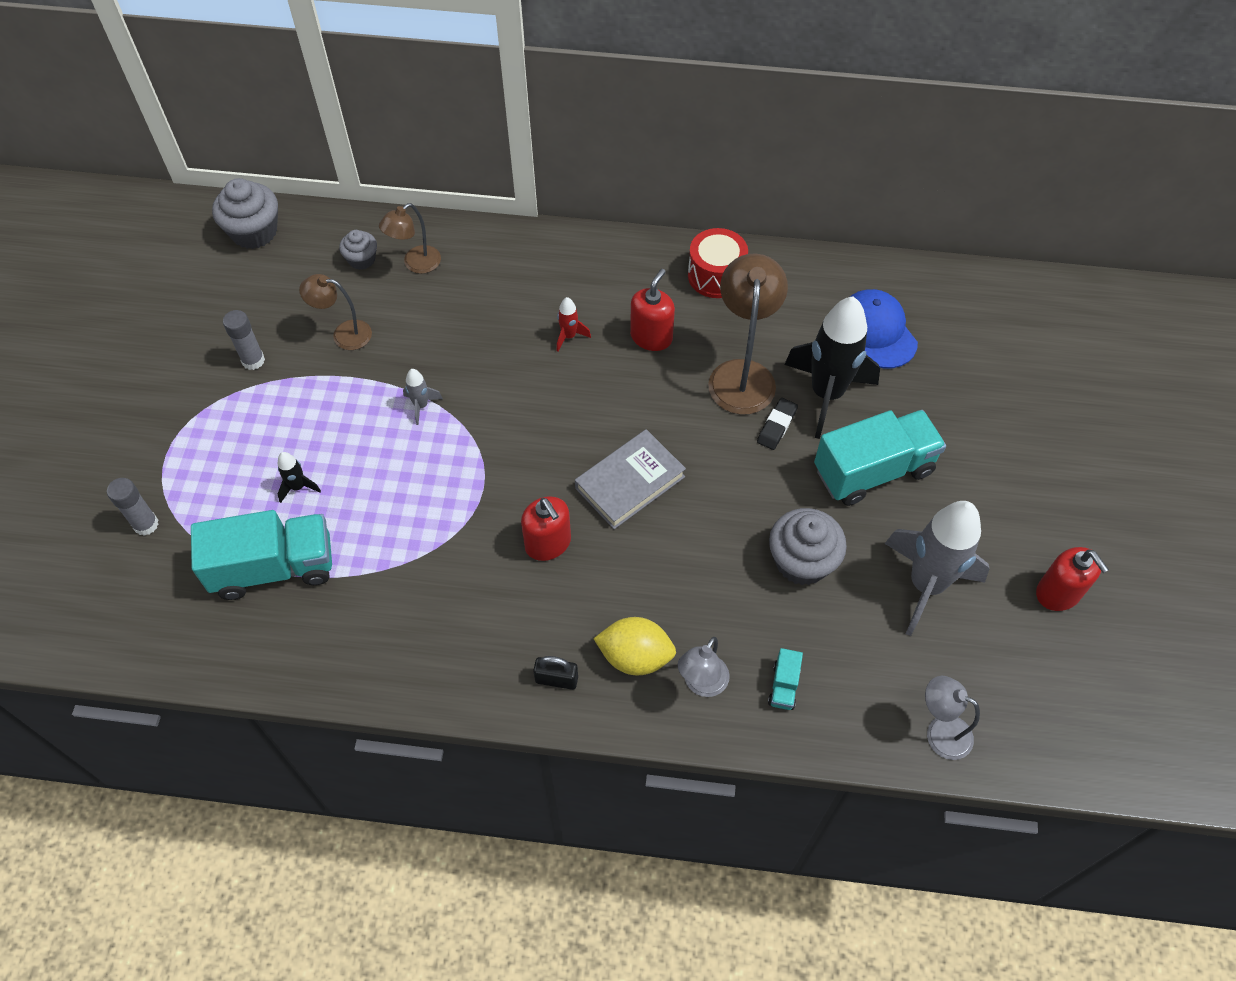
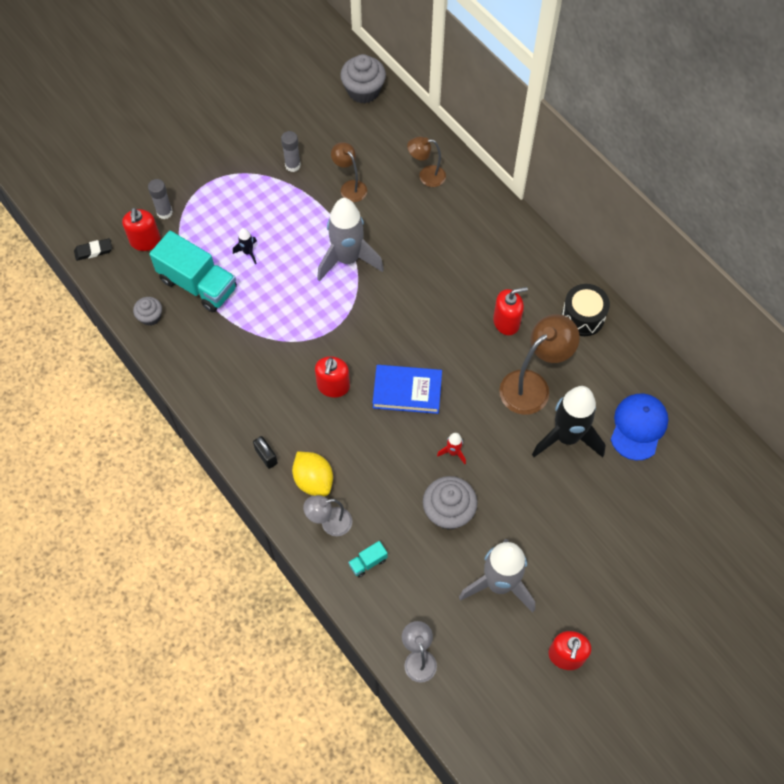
camera: 45 degrees right, 5 degrees up
grey cupcake [339,230,377,270] -> grey cupcake moved to [133,297,162,326]
grey rocket [403,369,443,425] -> grey rocket [317,198,384,282], size x2.41
red rocket [557,297,591,352] -> red rocket moved to [437,433,466,464]
grey book [575,429,686,529] -> blue book [373,365,442,414]
red drum [688,228,748,298] -> black drum [561,284,610,336]
black eraser [757,398,798,450] -> black eraser moved to [74,238,112,261]
turquoise truck [814,410,946,506] -> none
none -> red soap dispenser [122,208,161,251]

